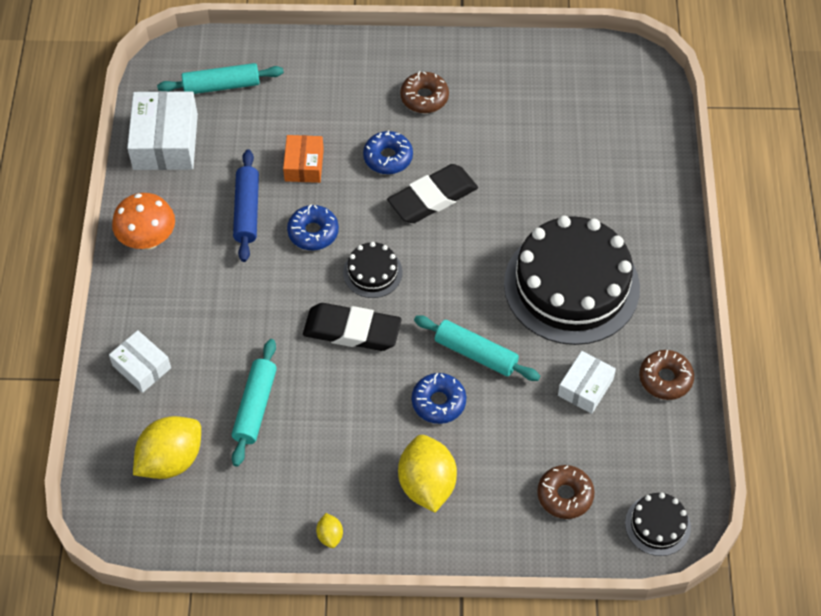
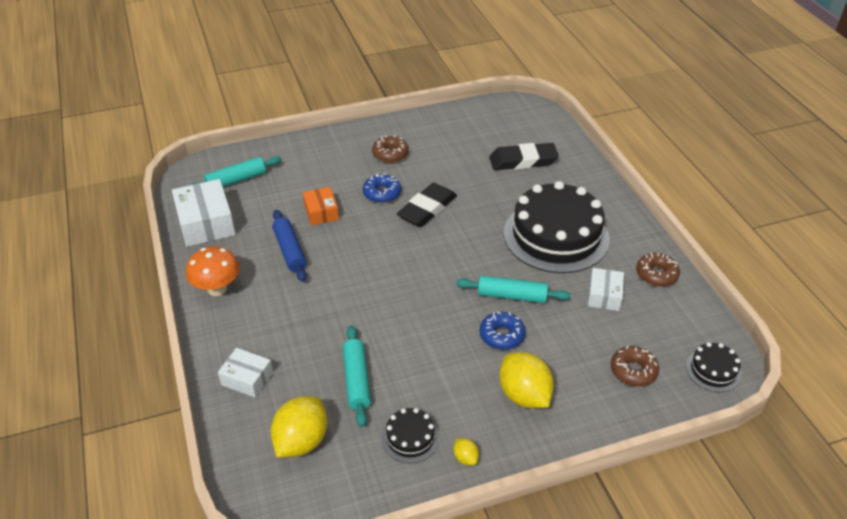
camera: 20 degrees left, 15 degrees down
blue donut [287,204,339,250] -> none
black eraser [303,303,402,351] -> black eraser moved to [489,143,559,170]
black cake [343,242,403,298] -> black cake moved to [382,408,440,463]

